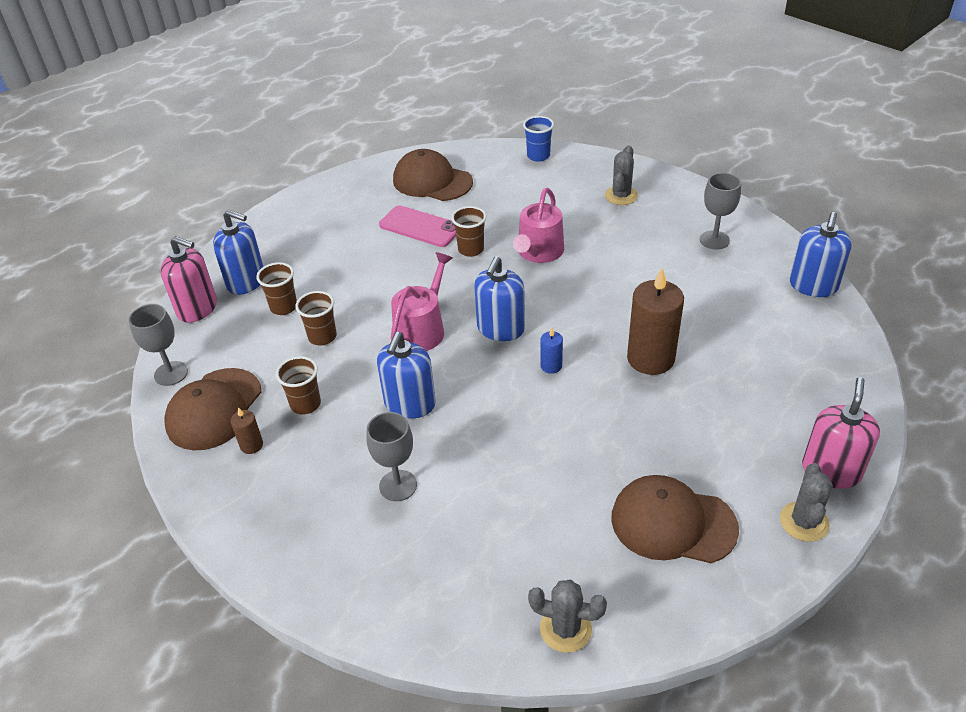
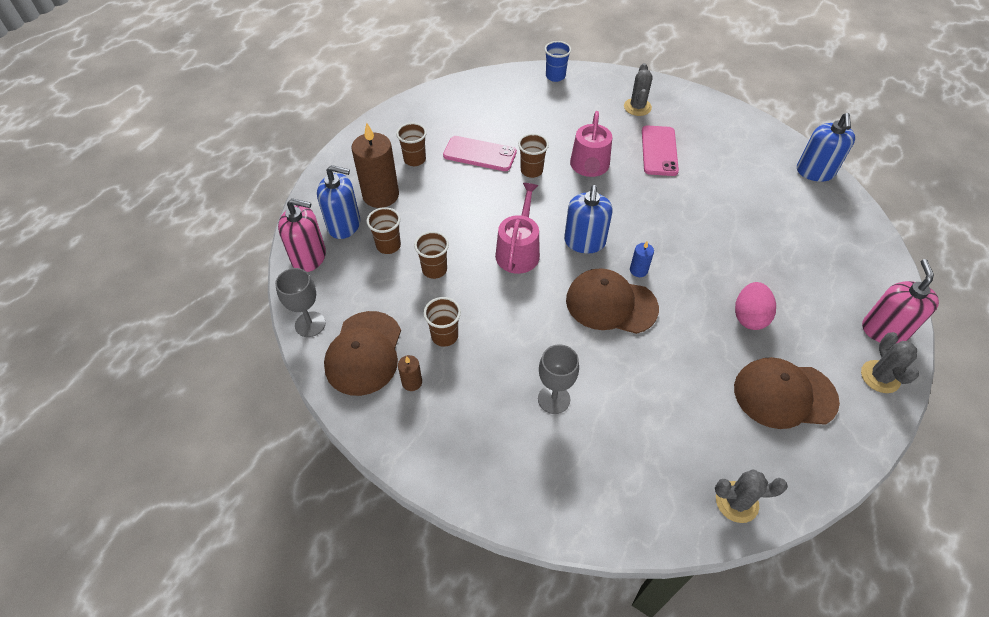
camera: 15 degrees left, 10 degrees up
blue soap dispenser [377,332,436,419] -> none
brown cap [393,149,473,201] -> brown cap moved to [566,268,659,334]
brown candle [627,268,684,375] -> brown candle moved to [351,123,399,208]
grey goblet [700,173,741,250] -> none
none -> brown cup [396,123,427,166]
none -> pink phone [642,125,679,176]
none -> pink egg [735,282,776,330]

